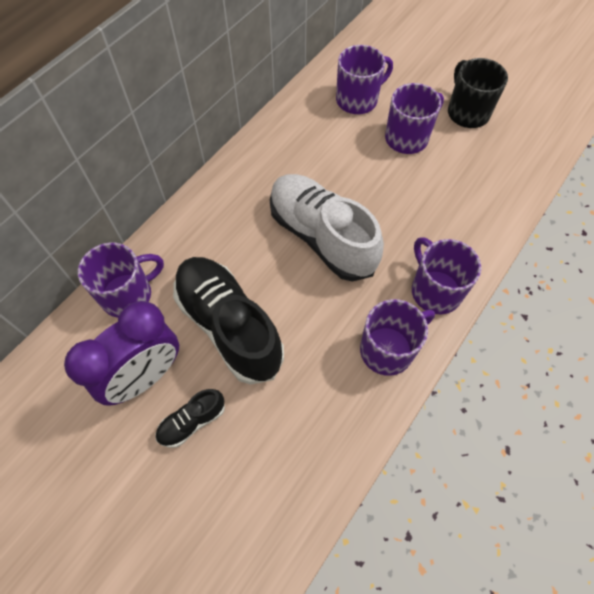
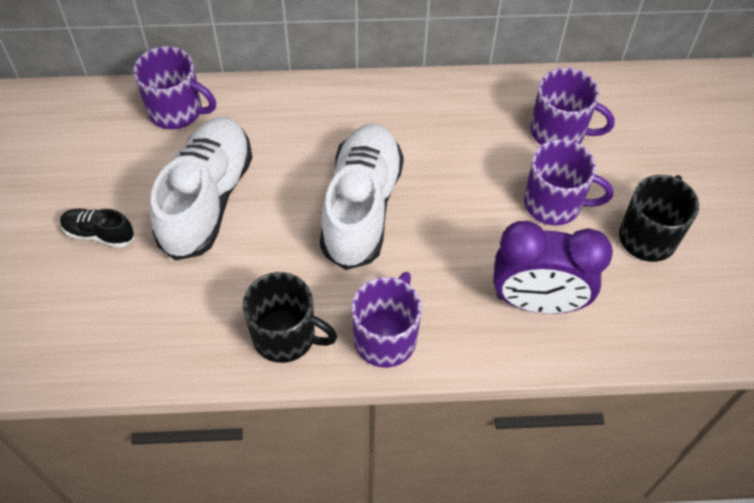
camera: 50 degrees right, 5 degrees down
purple clock [64,301,179,406] -> purple clock moved to [493,221,613,314]
black shoe [173,257,284,385] -> white shoe [150,117,253,261]
purple mug [360,299,435,376] -> black mug [243,272,337,363]

